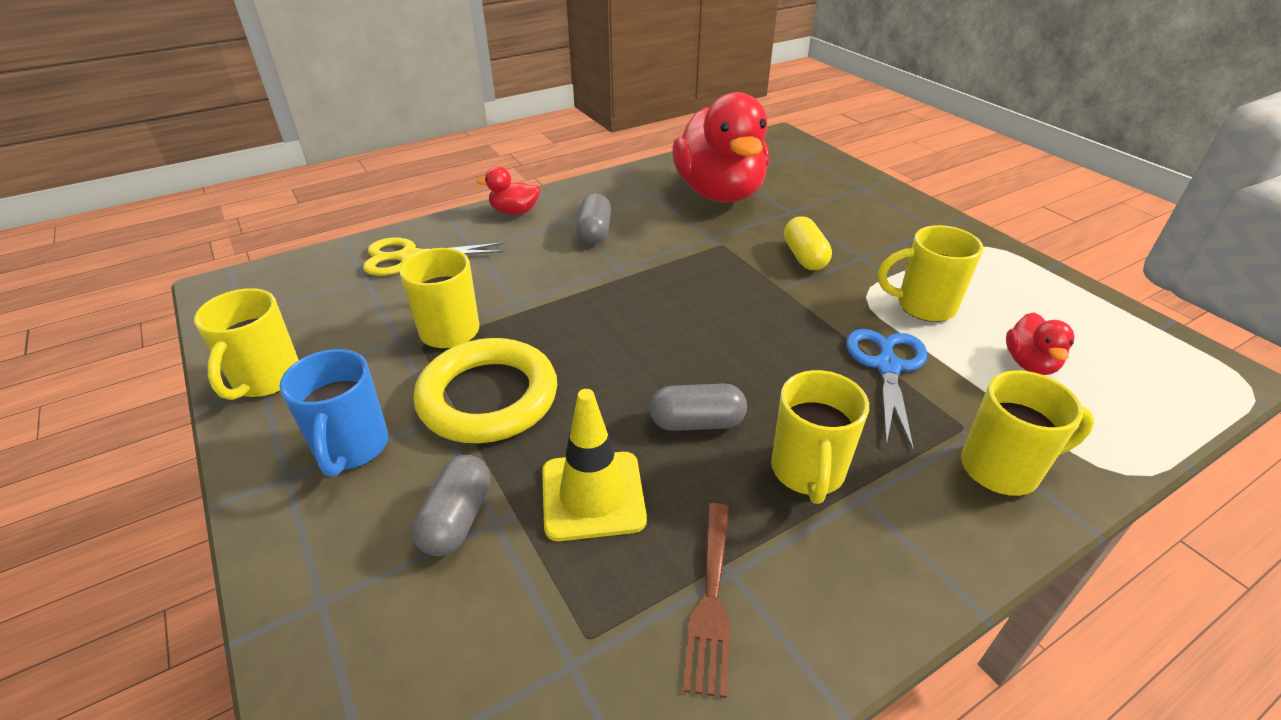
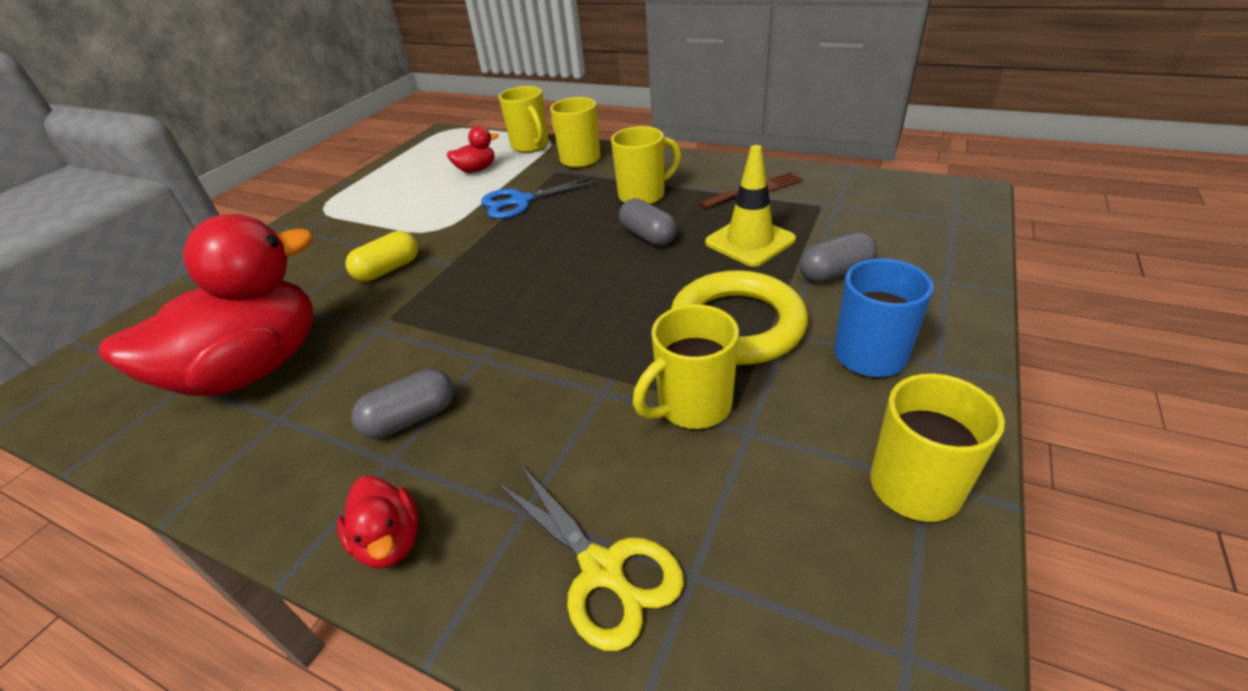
camera: 120 degrees left, 0 degrees up
yellow mug [878,225,983,322] -> yellow mug moved to [499,86,549,153]

